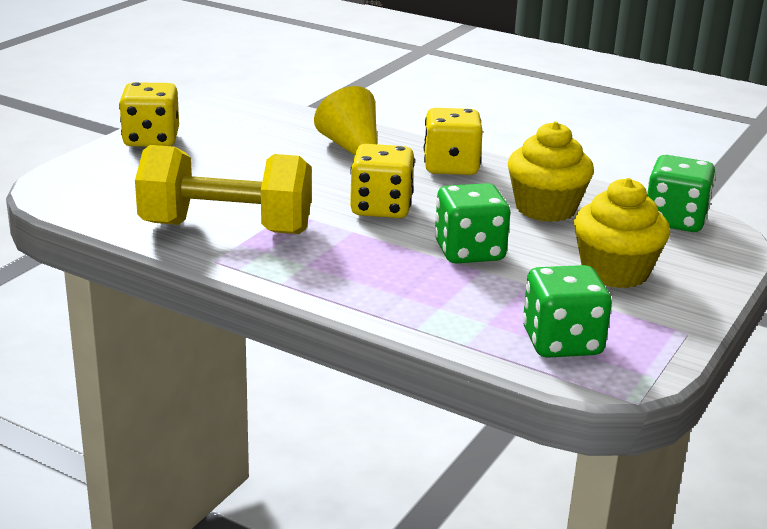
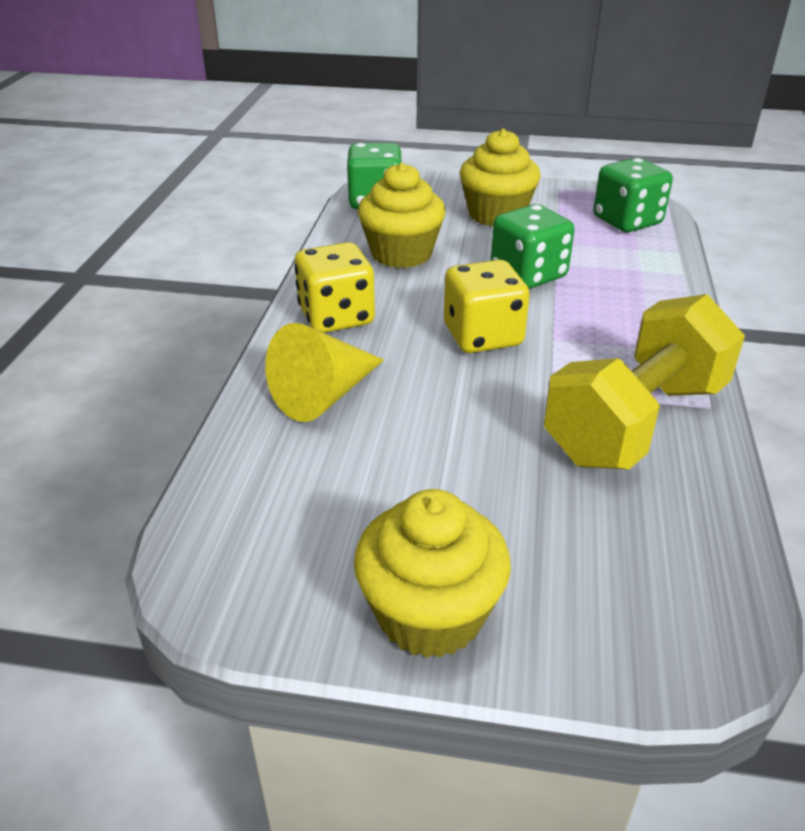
camera: 110 degrees left, 10 degrees up
yellow dice [119,82,179,146] -> yellow cupcake [354,489,511,658]
yellow dumbbell [135,145,312,234] -> yellow dumbbell turned 60 degrees clockwise [544,294,745,469]

